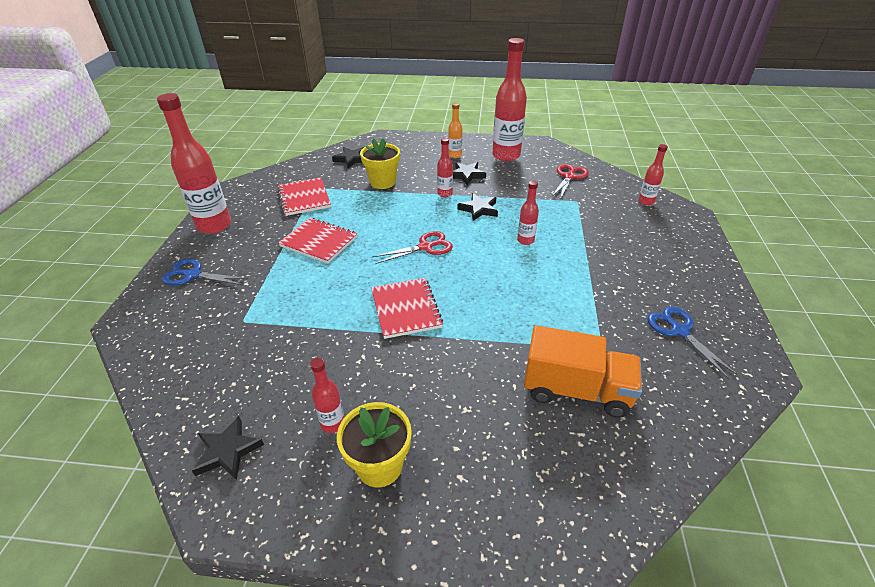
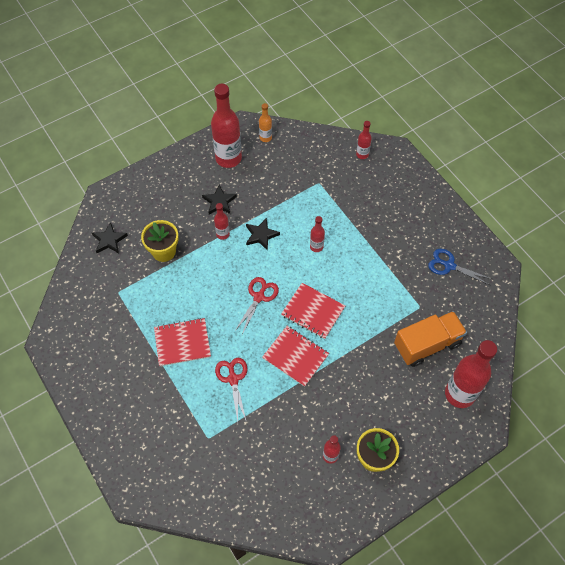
camera: 40 degrees left, 20 degrees up
red bottle [157,93,231,234] -> red bottle moved to [445,340,497,408]
blue scissors [162,259,248,286] -> none
black star [192,416,264,480] -> none
red notebook [277,178,331,216] -> red notebook moved to [281,283,345,339]
orange bottle [448,103,462,158] -> orange bottle moved to [259,103,272,142]
red scissors [552,164,589,199] -> red scissors moved to [215,358,247,421]

